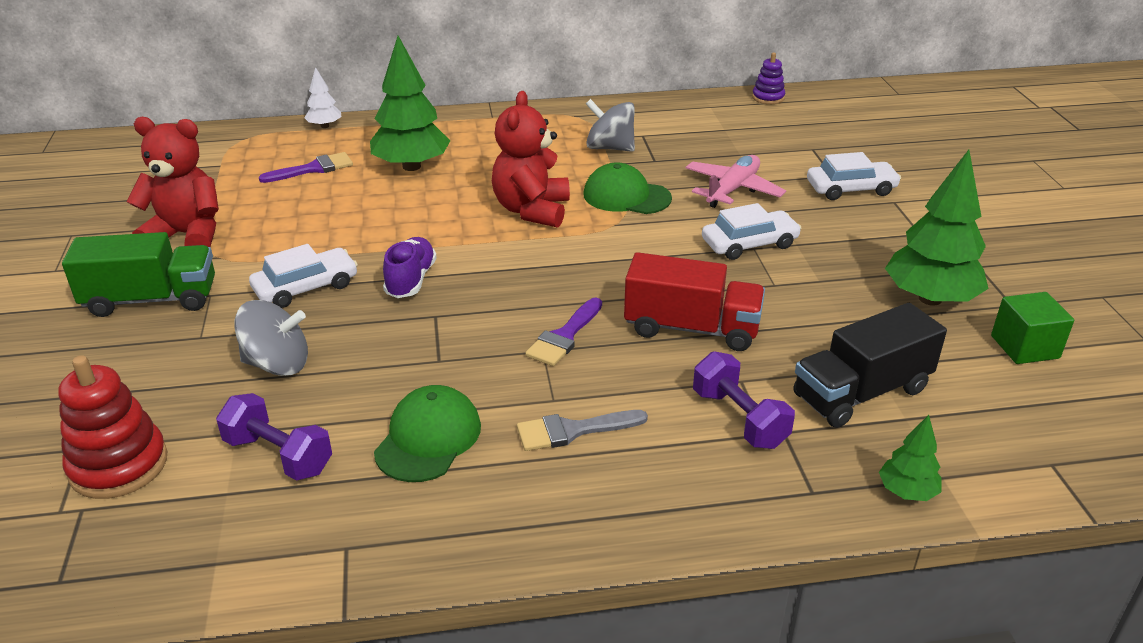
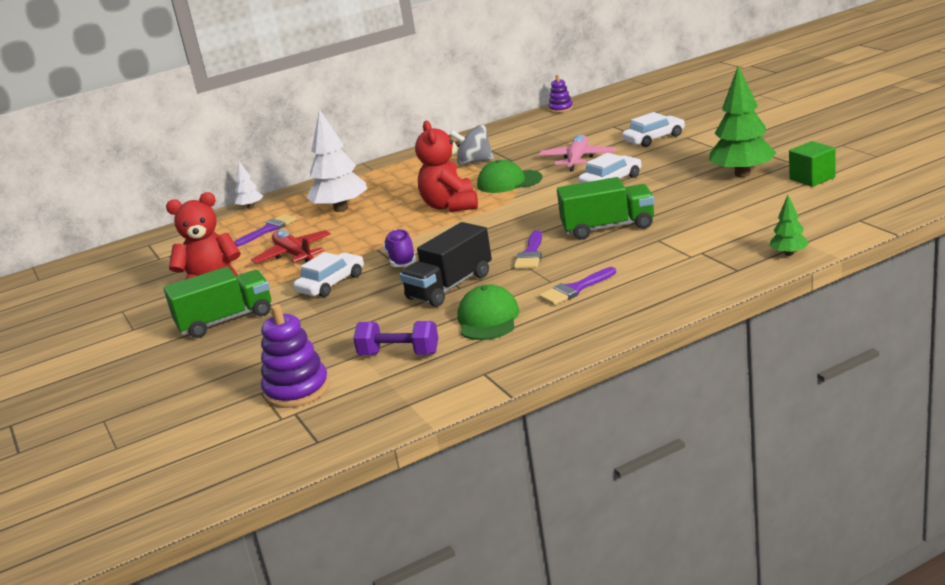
camera: 15 degrees left, 10 degrees down
red stacking toy [59,355,167,499] -> purple stacking toy [261,304,329,408]
grey spinning top [234,300,308,376] -> none
green tree [370,36,450,171] -> white tree [306,109,367,212]
grey brush [517,410,648,451] -> purple brush [539,267,616,305]
red truck [624,252,765,351] -> green truck [557,177,655,239]
purple dumbbell [693,351,795,449] -> none
black truck [793,303,947,428] -> black truck moved to [399,222,492,307]
none -> red plane [251,230,331,264]

